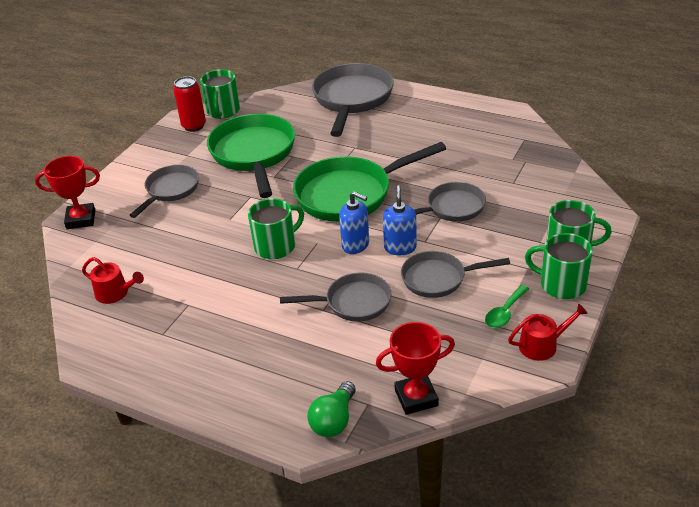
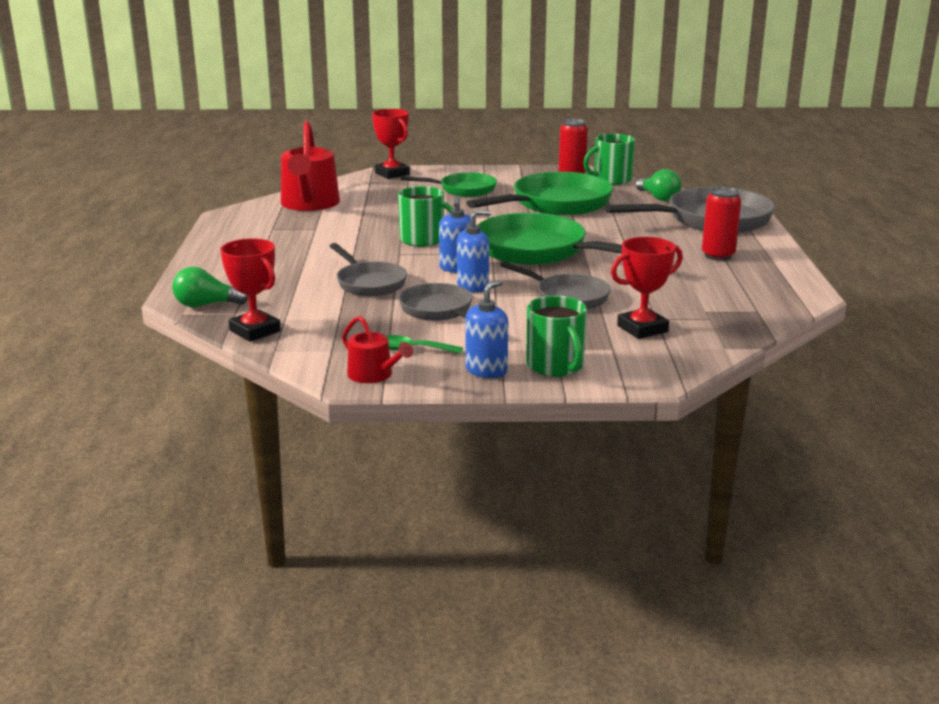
camera: 60 degrees right, 15 degrees down
red watering can [82,257,144,304] -> red watering can [281,121,340,211], size x1.92
grey pan [129,165,199,218] -> green pan [401,172,497,197]
green mug [525,233,593,299] -> blue soap dispenser [465,280,508,378]
none -> red trophy [611,237,683,339]
none -> green light bulb [636,169,682,201]
none -> red can [702,187,741,261]

